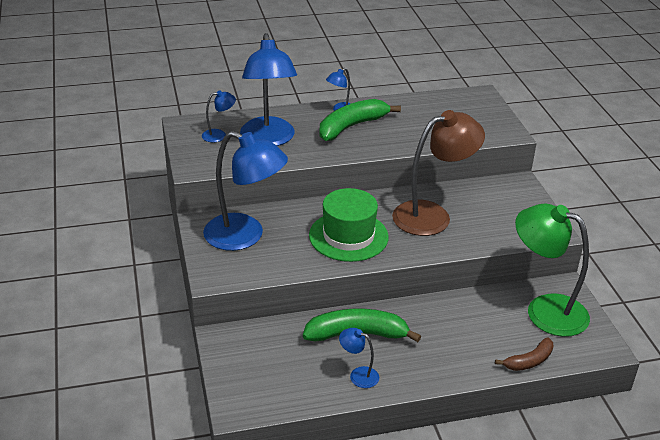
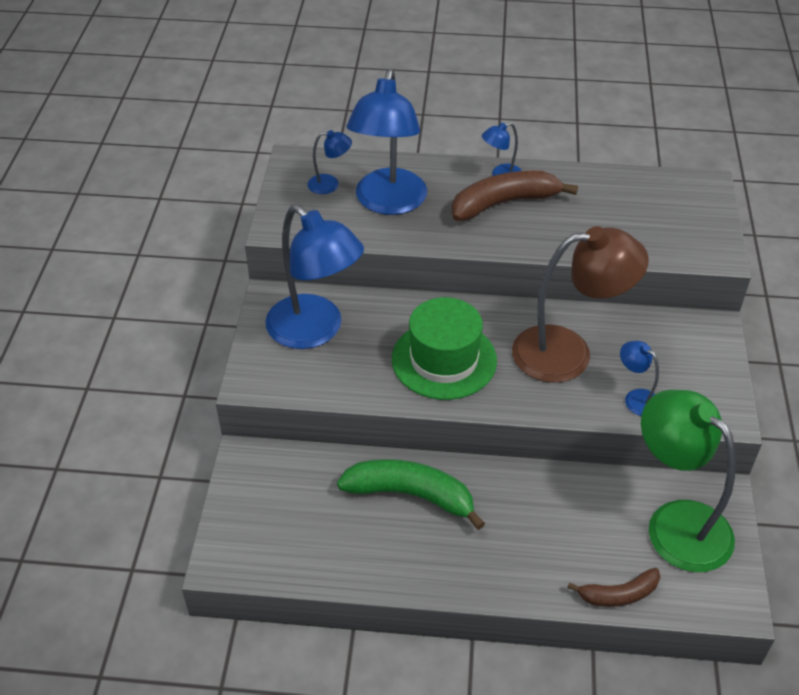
camera: 20 degrees right, 10 degrees up
green banana [319,99,401,141] -> brown banana [451,171,578,221]
blue lamp [339,328,379,388] -> blue lamp moved to [620,341,659,416]

